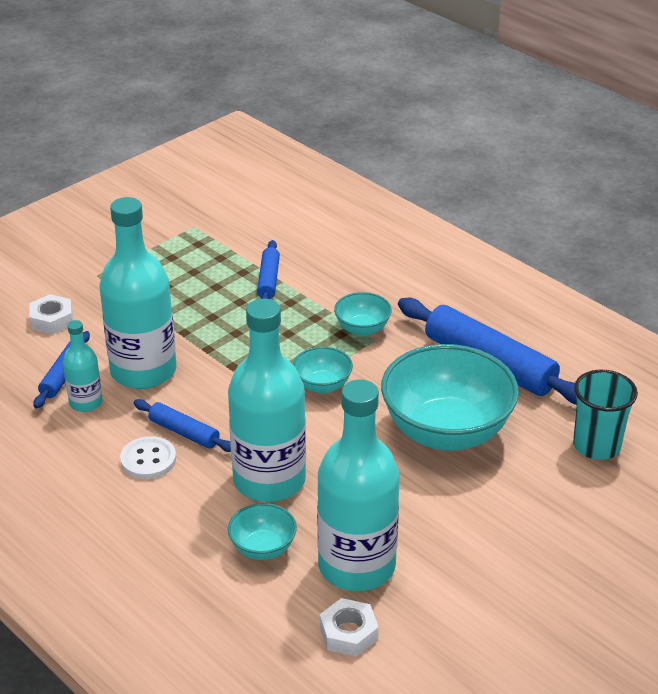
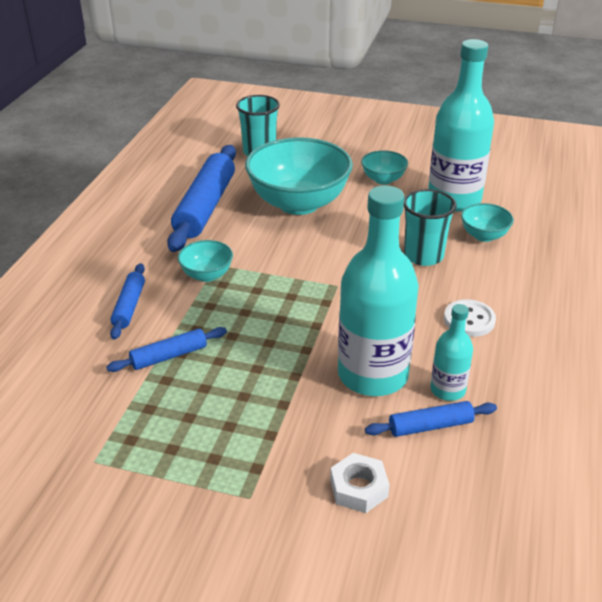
camera: 120 degrees left, 0 degrees up
blue rolling pin [134,399,231,452] -> blue rolling pin moved to [110,263,145,340]
turquoise bottle [228,299,306,502] -> turquoise cup [404,189,457,266]
turquoise bowl [293,347,353,394] -> turquoise bowl moved to [361,150,408,185]
white nut [320,598,379,657] -> none

